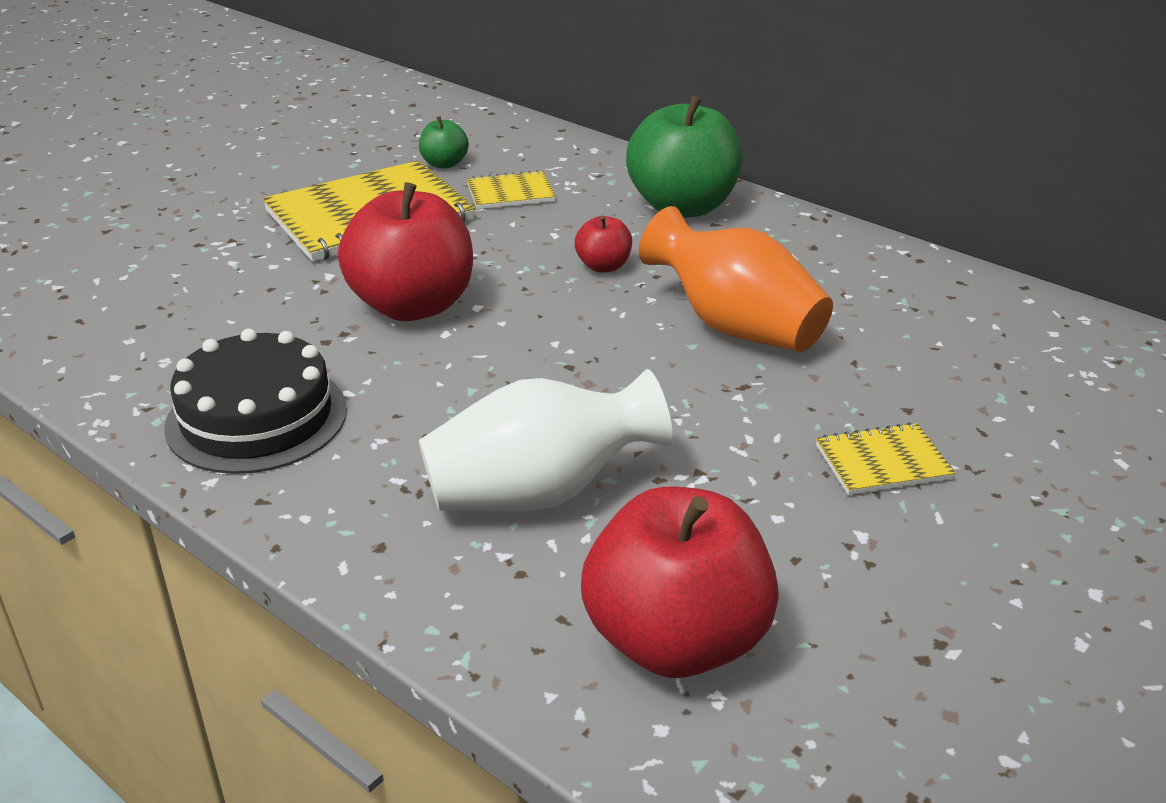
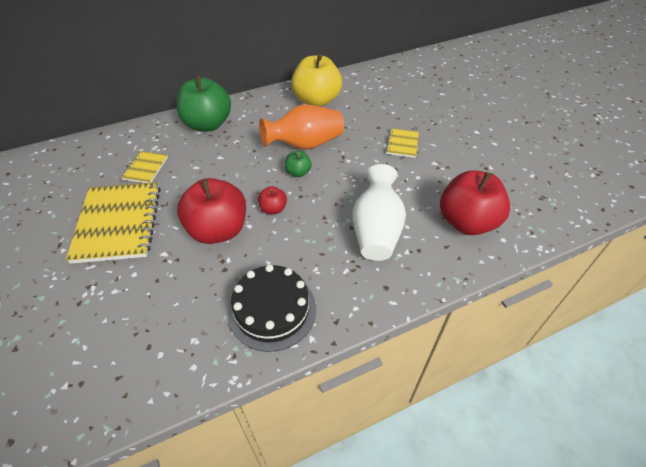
camera: 65 degrees left, 15 degrees up
green apple [419,116,469,169] -> green apple moved to [285,151,312,177]
red apple [575,215,632,273] -> red apple moved to [258,186,287,214]
none -> yellow apple [291,54,342,107]

